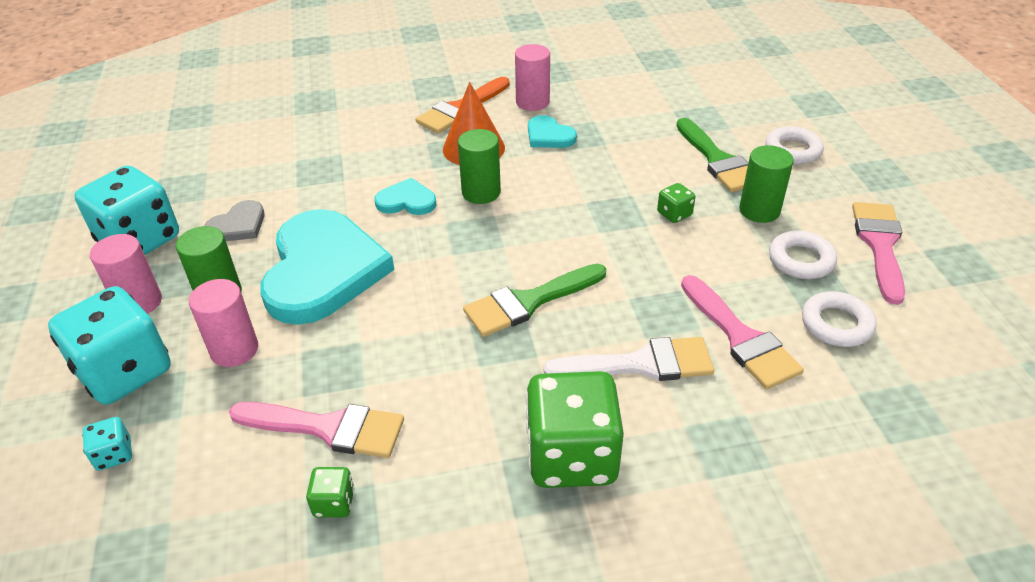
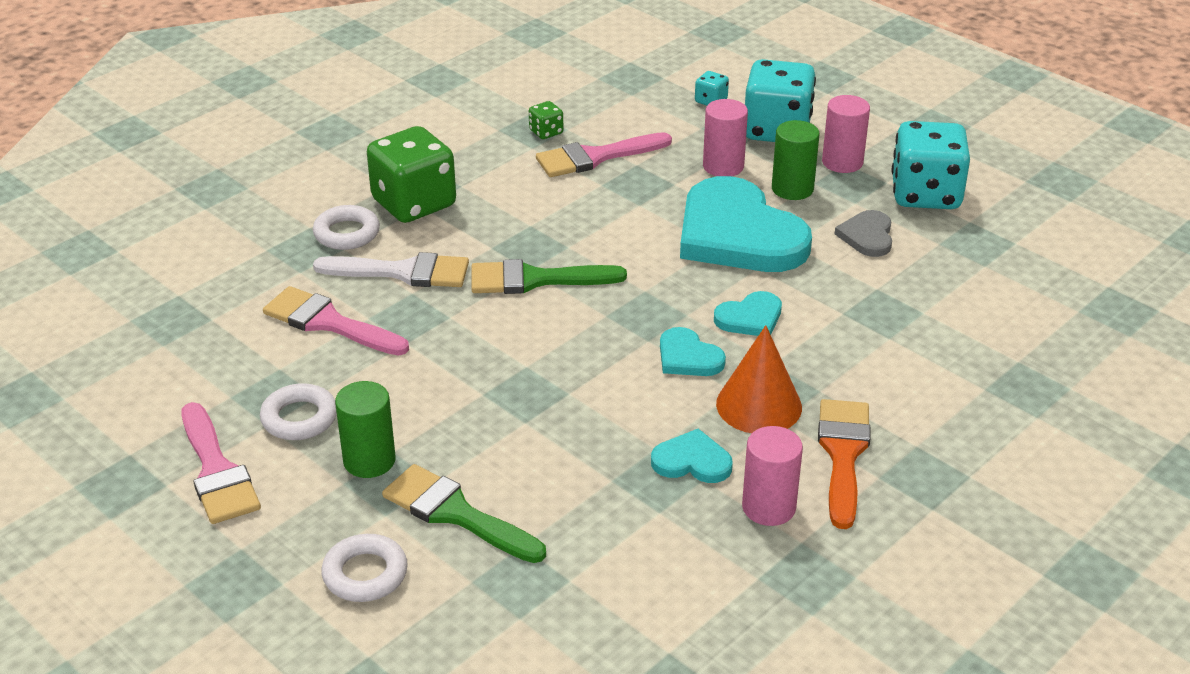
camera: 145 degrees right, 5 degrees down
green cylinder [458,129,501,204] -> turquoise heart [660,327,726,376]
green brush [463,264,606,337] -> green brush turned 120 degrees counterclockwise [471,259,627,294]
white brush [543,337,714,381] -> white brush turned 135 degrees counterclockwise [313,252,469,287]
green dice [657,183,695,223] -> none
white ring [802,291,877,347] -> white ring moved to [313,205,380,250]

